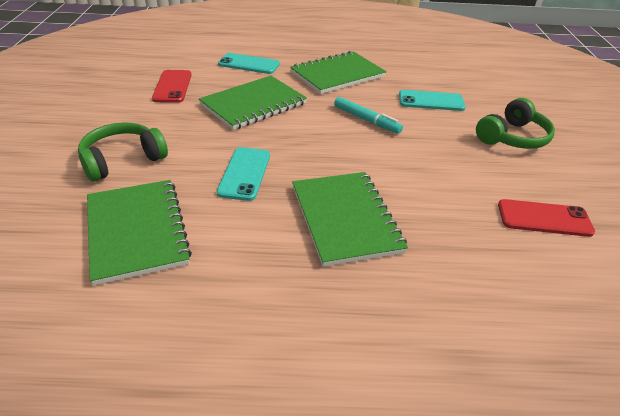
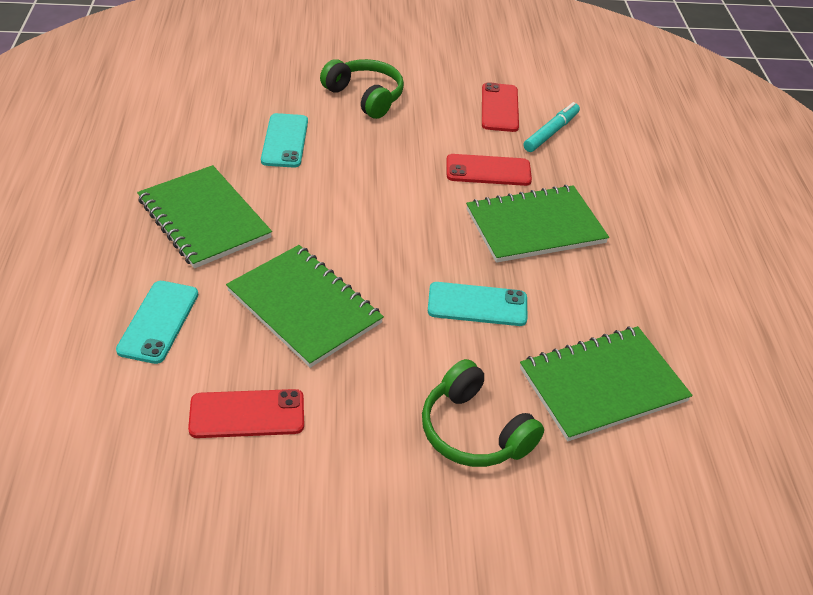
camera: 95 degrees left, 5 degrees up
turquoise marker [334,97,403,134] -> turquoise marker moved to [524,102,580,152]
none -> red phone [446,154,532,186]

